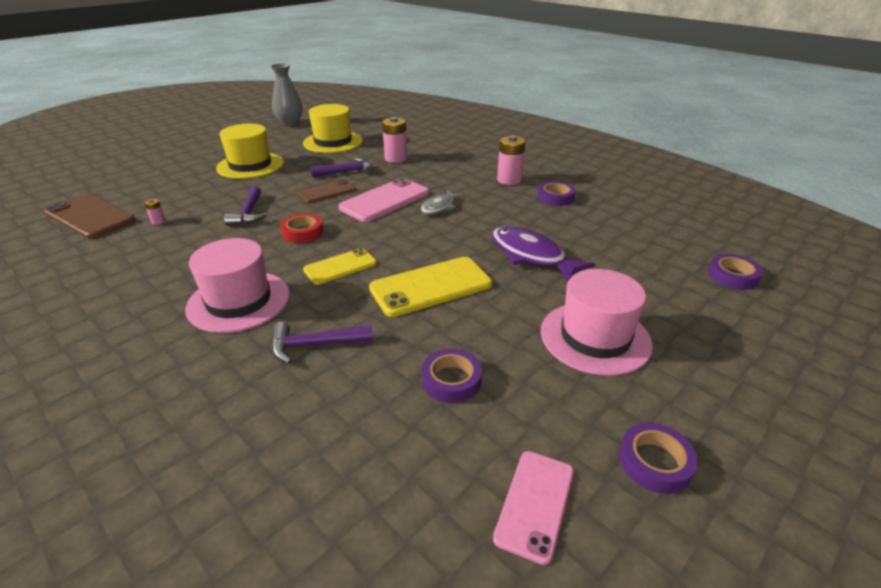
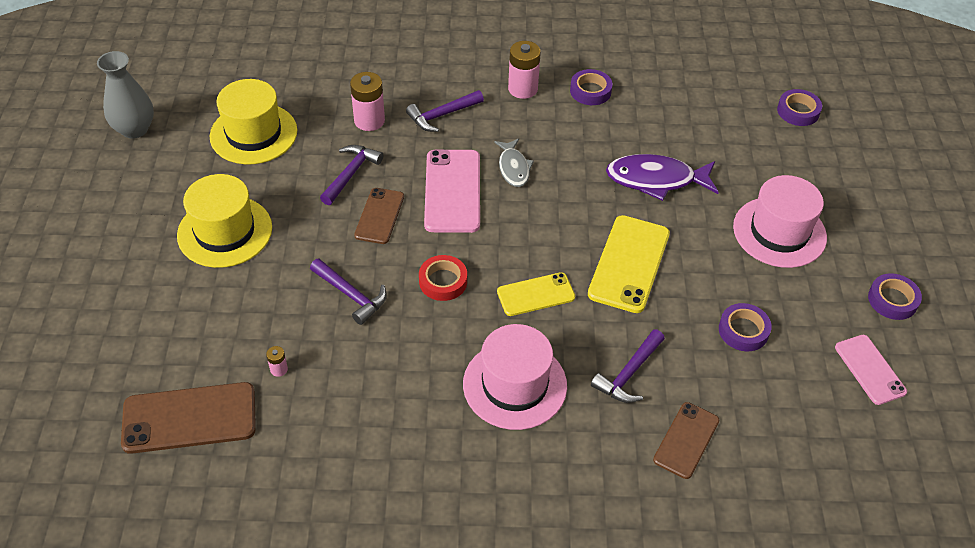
camera: 45 degrees left, 15 degrees up
yellow phone [303,248,377,285] -> yellow phone turned 60 degrees clockwise [497,272,575,316]
none -> purple hammer [406,90,484,132]
none -> brown phone [653,402,719,479]

